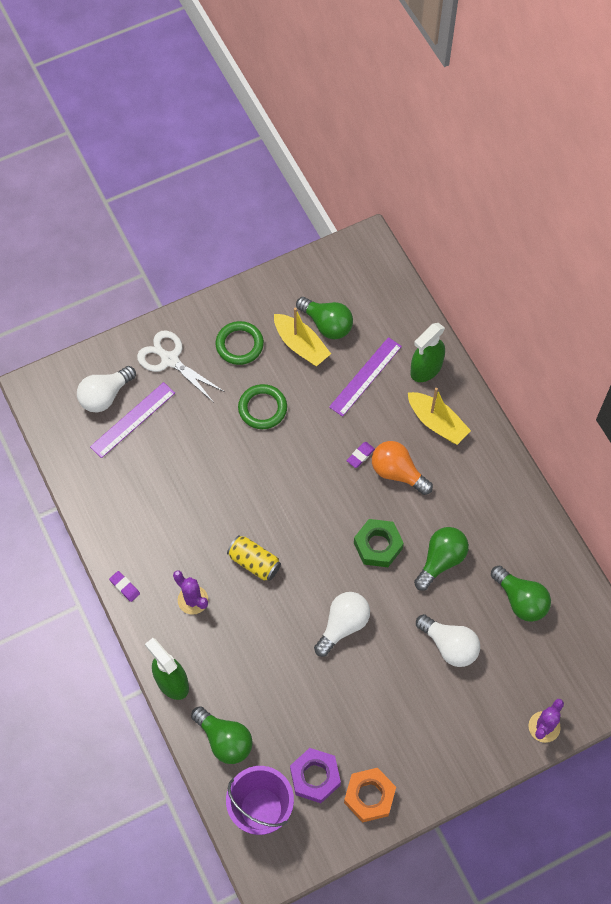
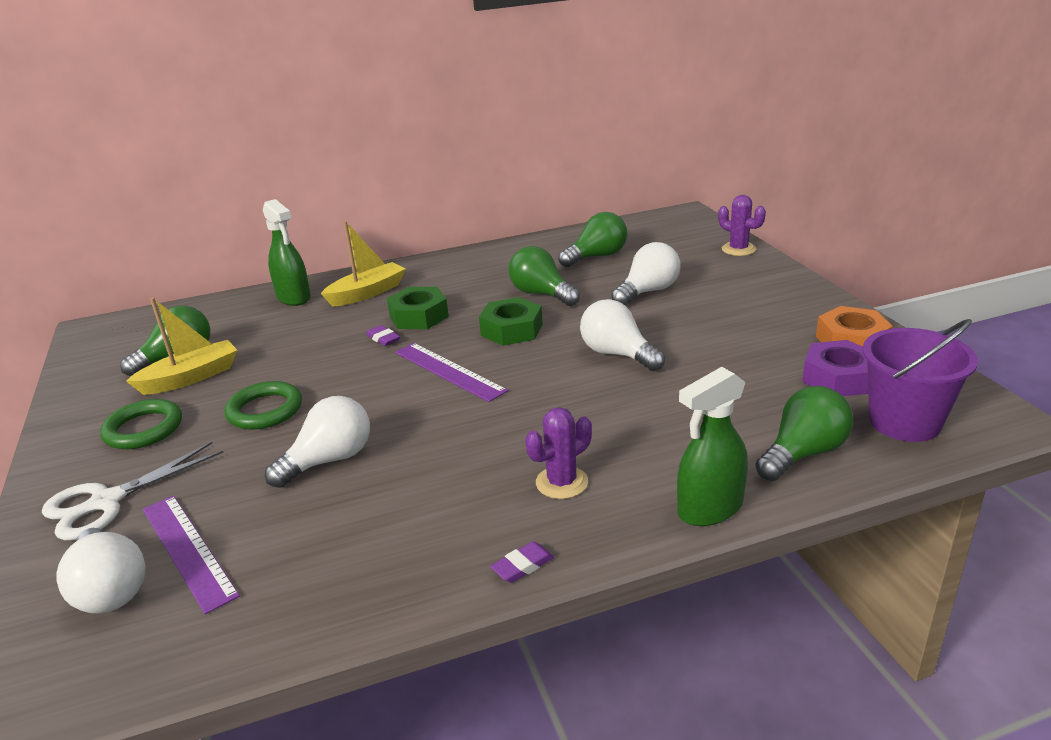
camera: 80 degrees left, 35 degrees down
yellow can [227,535,281,581] -> none
purple ruler [329,337,402,417] -> purple ruler moved to [395,343,508,402]
orange light bulb [372,441,433,495] -> green nut [387,287,449,329]
none -> white light bulb [265,396,370,488]

